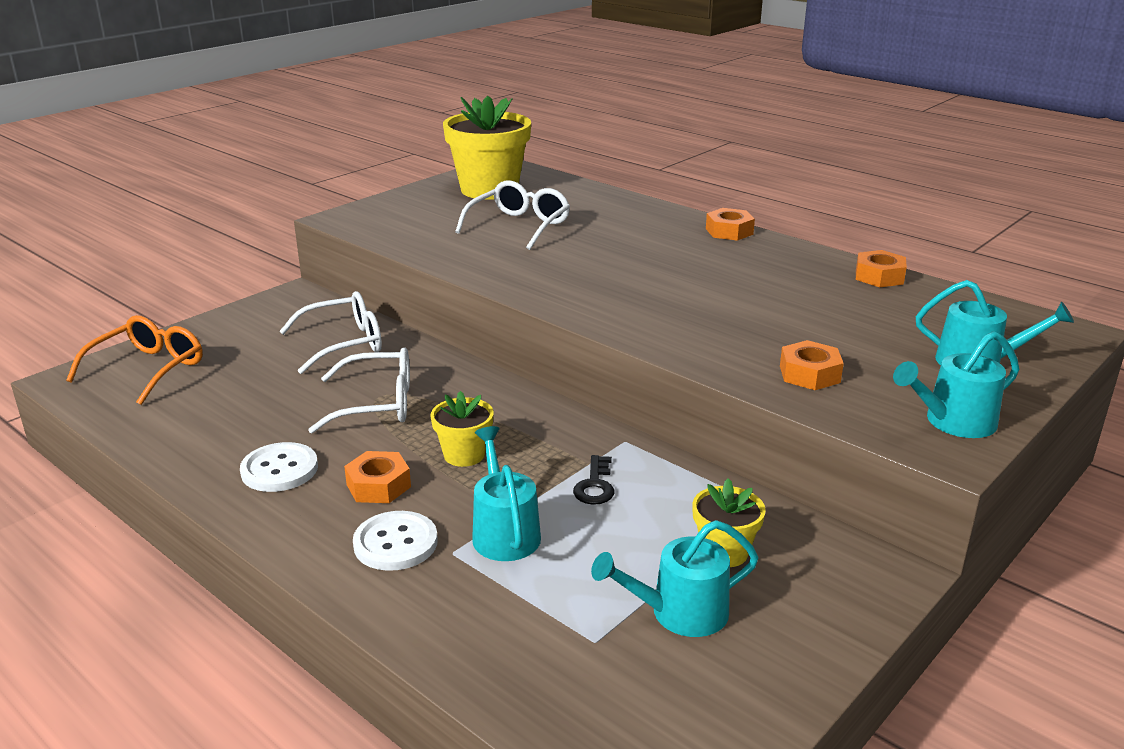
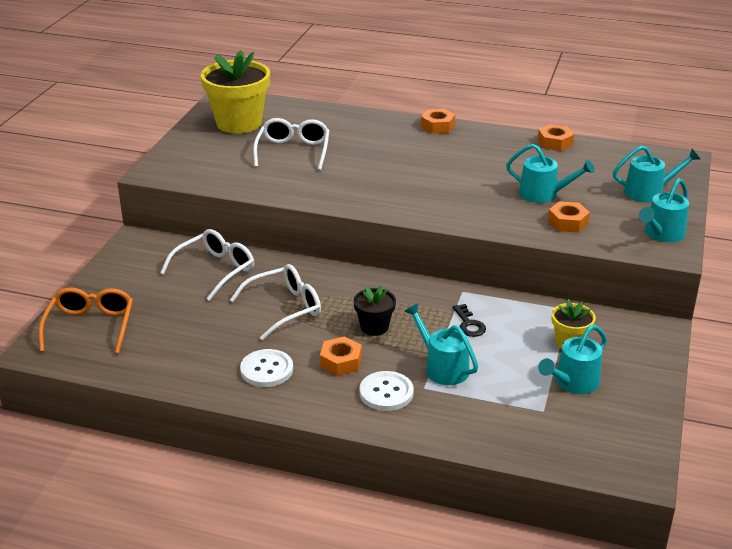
camera: 25 degrees left, 5 degrees up
yellow flower pot [430,391,494,467] -> black flower pot [354,285,396,336]
none -> turquoise watering can [506,144,595,203]

